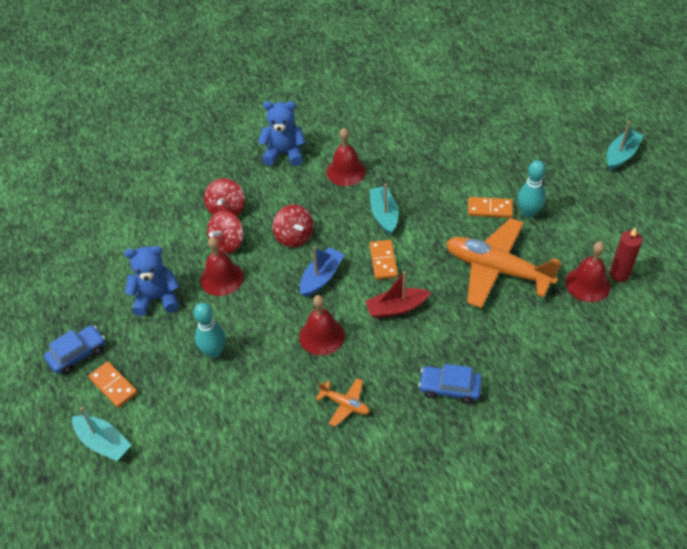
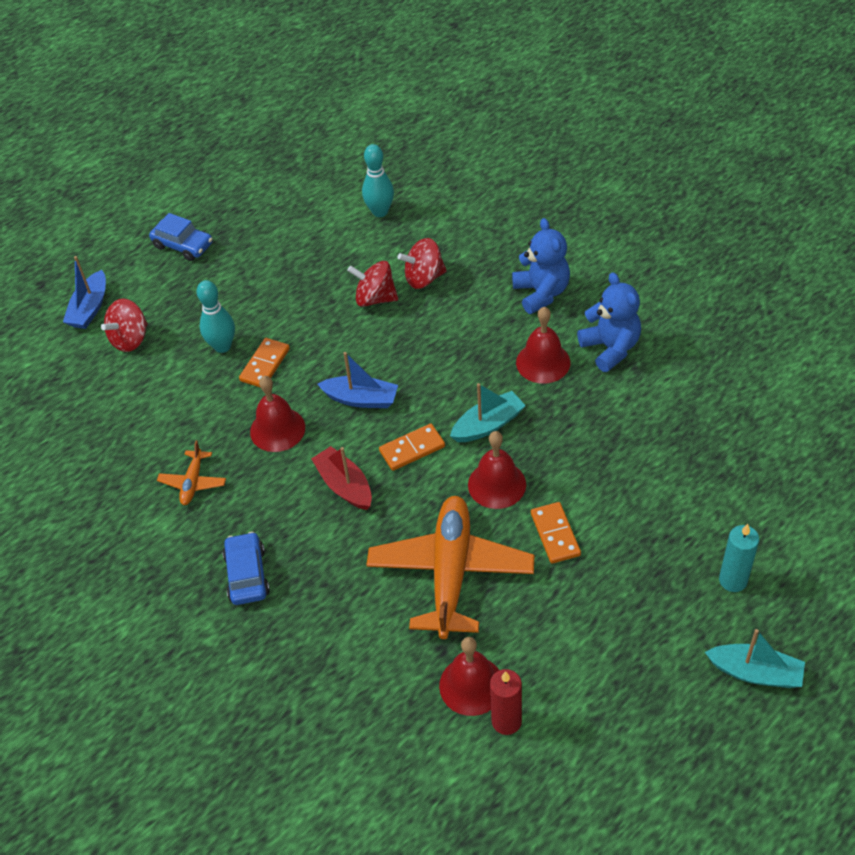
camera: 70 degrees right, 0 degrees up
turquoise boat [72,407,131,461] -> blue boat [63,256,106,329]
orange domino [88,361,138,408] -> orange domino moved to [239,338,290,388]
blue teddy bear [124,246,179,316] -> blue teddy bear moved to [577,272,641,372]
red bell [200,237,243,296] -> red bell moved to [468,431,526,509]
red spinning top [273,204,313,247] -> red spinning top moved to [101,298,148,352]
turquoise bowling pin [518,160,546,218] -> turquoise bowling pin moved to [362,144,394,217]
none -> turquoise candle [719,524,759,592]

